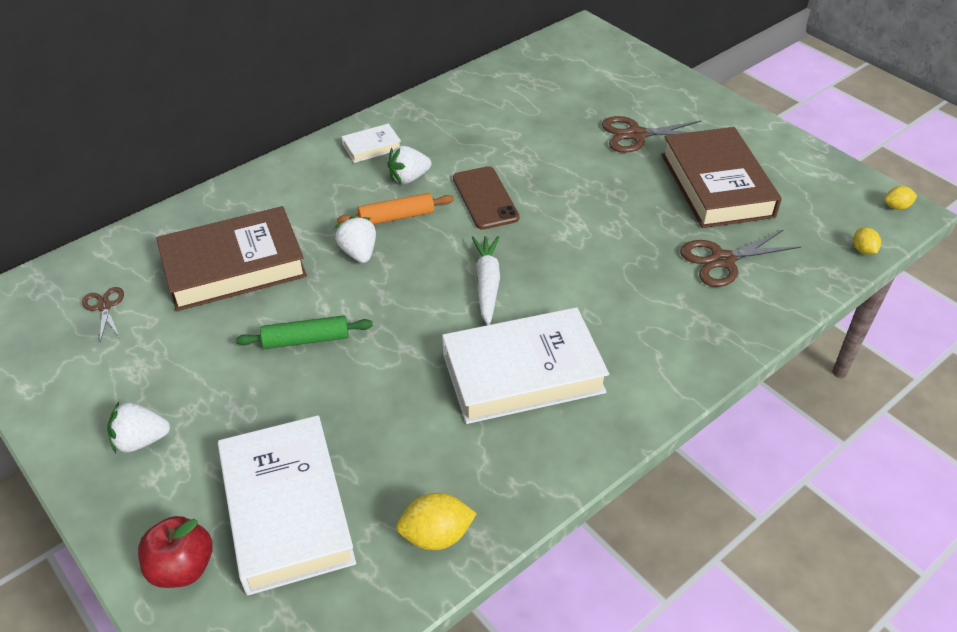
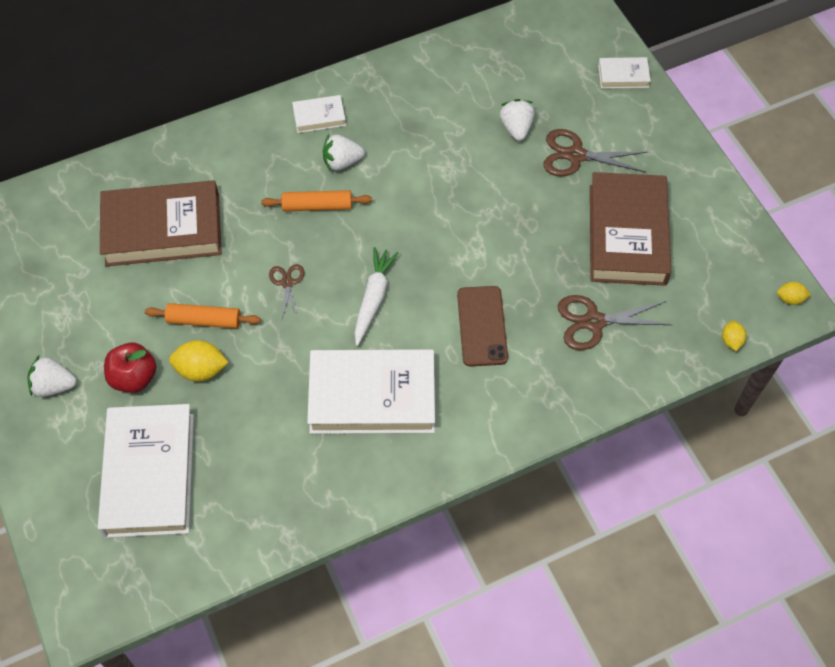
camera: 15 degrees right, 15 degrees up
brown scissors [82,287,124,342] -> brown scissors moved to [269,264,305,318]
red apple [138,516,213,588] -> red apple moved to [104,343,157,393]
green rolling pin [236,315,373,349] -> orange rolling pin [145,303,261,329]
white strawberry [335,216,376,263] -> white strawberry moved to [499,99,535,141]
yellow lemon [396,493,477,550] -> yellow lemon moved to [169,340,229,382]
brown phone [453,166,519,230] -> brown phone moved to [457,286,508,366]
none -> white book [598,57,651,89]

